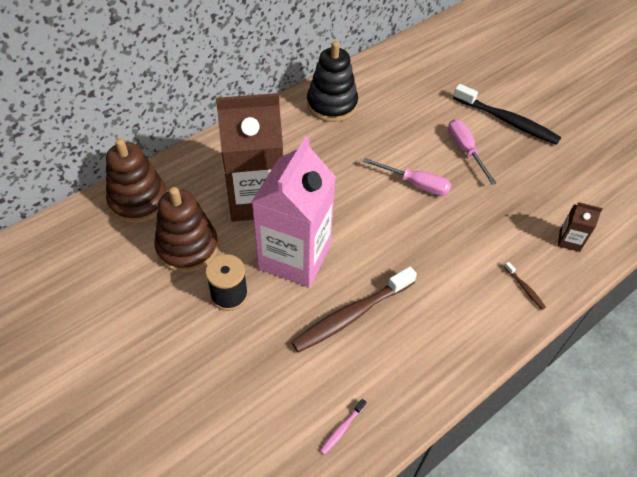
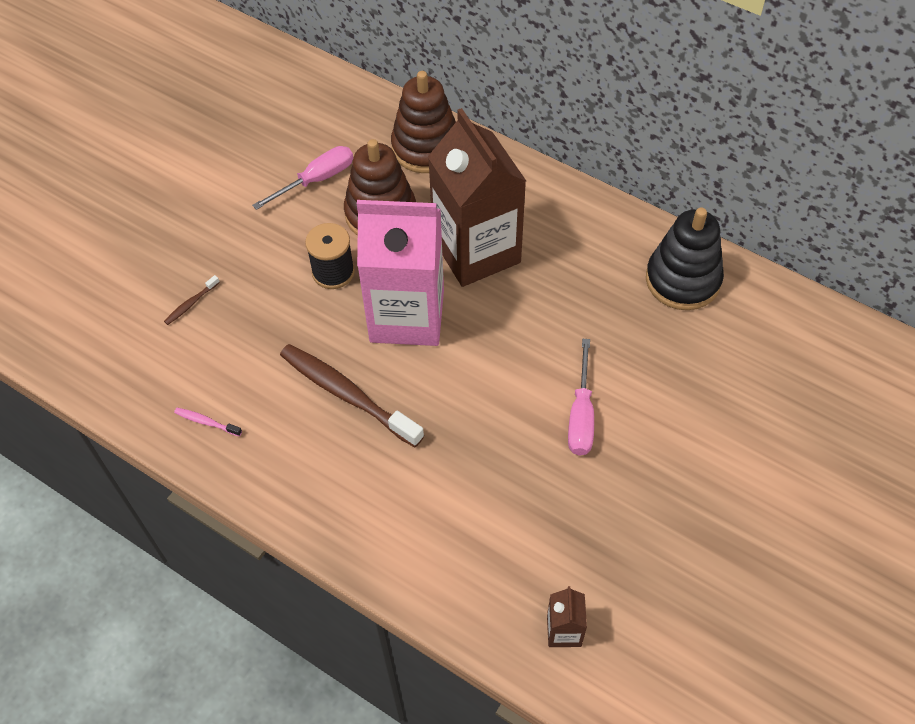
camera: 75 degrees right, 5 degrees up
pink screwdriver [448,119,497,185] -> pink screwdriver moved to [252,146,353,210]
black toothbrush [453,84,561,145] -> none
brown toothbrush [504,262,546,310] -> brown toothbrush moved to [164,275,220,325]

